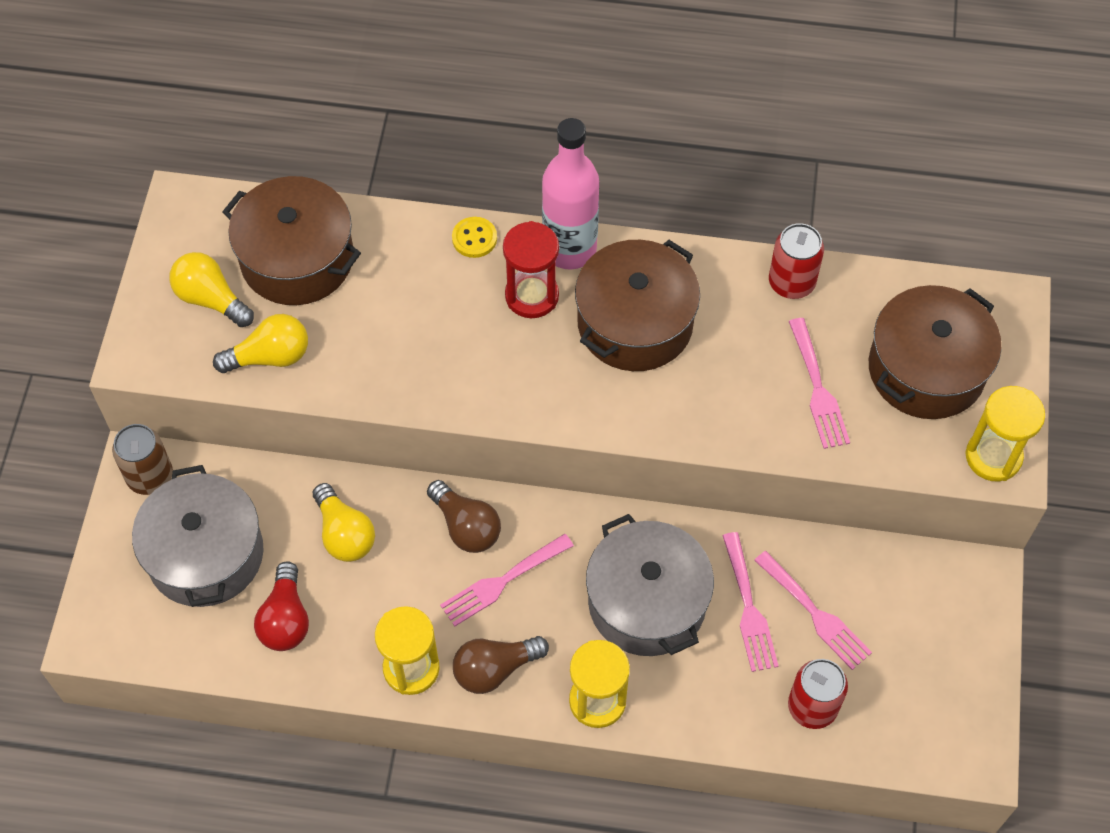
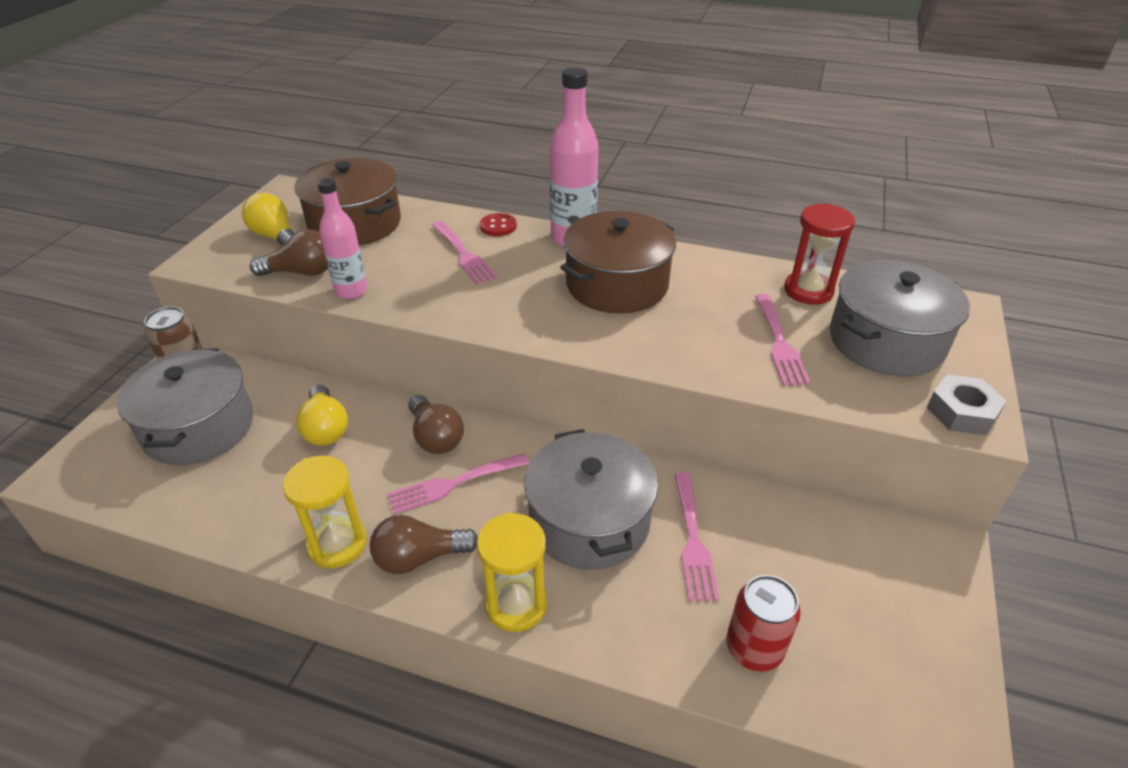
camera: 10 degrees right, 20 degrees down
yellow light bulb [213,314,308,373] -> brown light bulb [250,229,328,276]
red light bulb [254,561,309,651] -> none
yellow button [452,217,497,258] -> red button [480,213,517,236]
red hourglass [503,221,559,318] -> red hourglass moved to [784,203,855,305]
pink fork [754,551,872,670] -> pink fork moved to [432,221,498,285]
red can [769,223,824,299] -> none
brown pot [869,285,1002,419] -> grey pot [830,260,970,376]
yellow hourglass [965,386,1045,482] -> grey nut [927,374,1007,435]
none -> pink bottle [317,178,367,299]

